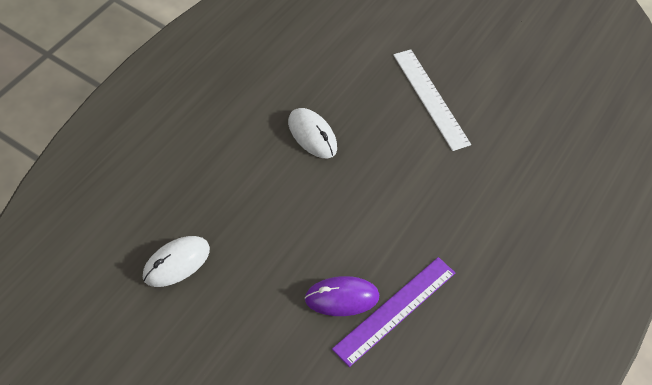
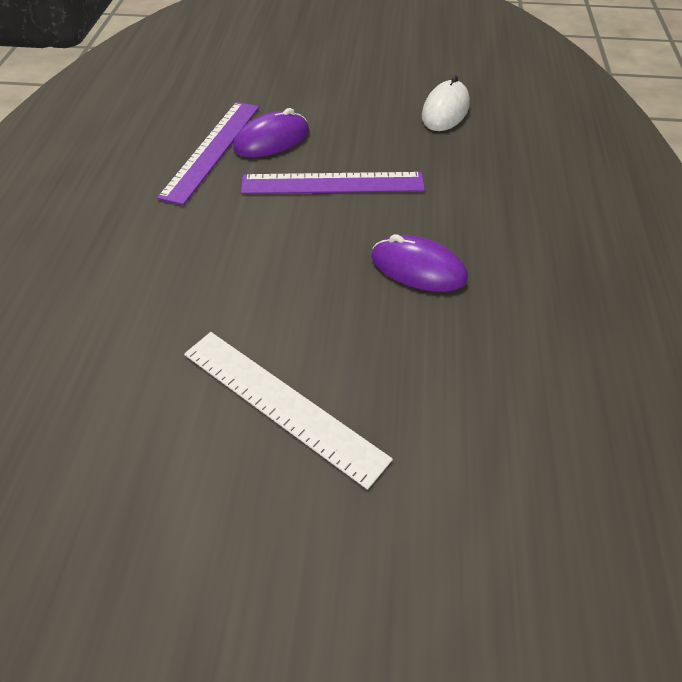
camera: 160 degrees right, 5 degrees down
white mouse [288,108,337,159] -> purple mouse [371,234,468,292]
none -> purple ruler [241,172,425,194]

